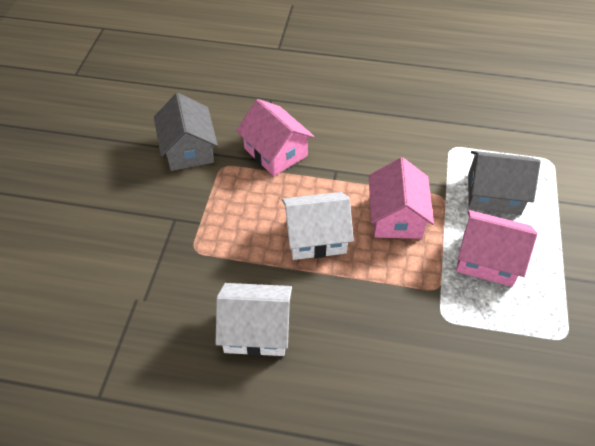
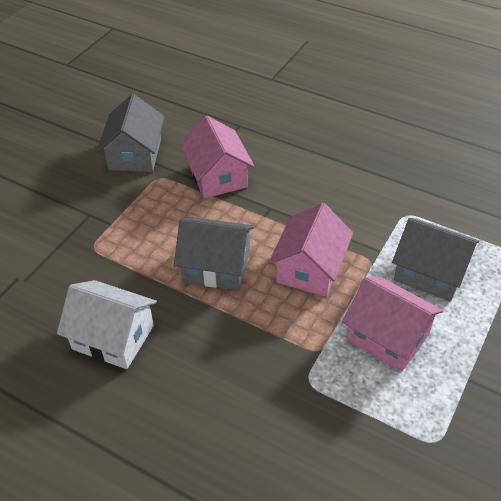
camera: 20 degrees right, 5 degrees down
white house [282,192,354,260] -> grey house [174,217,254,290]

